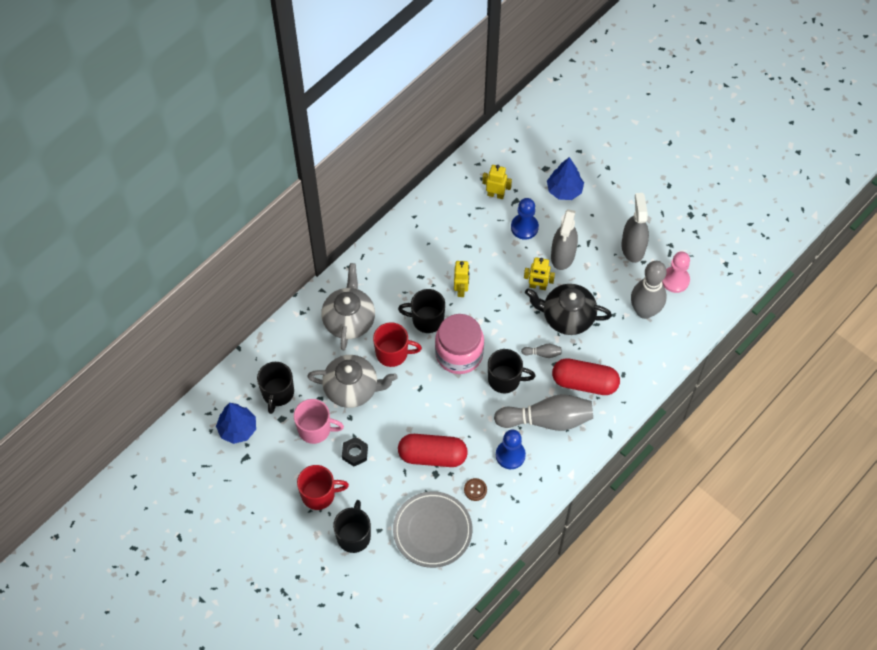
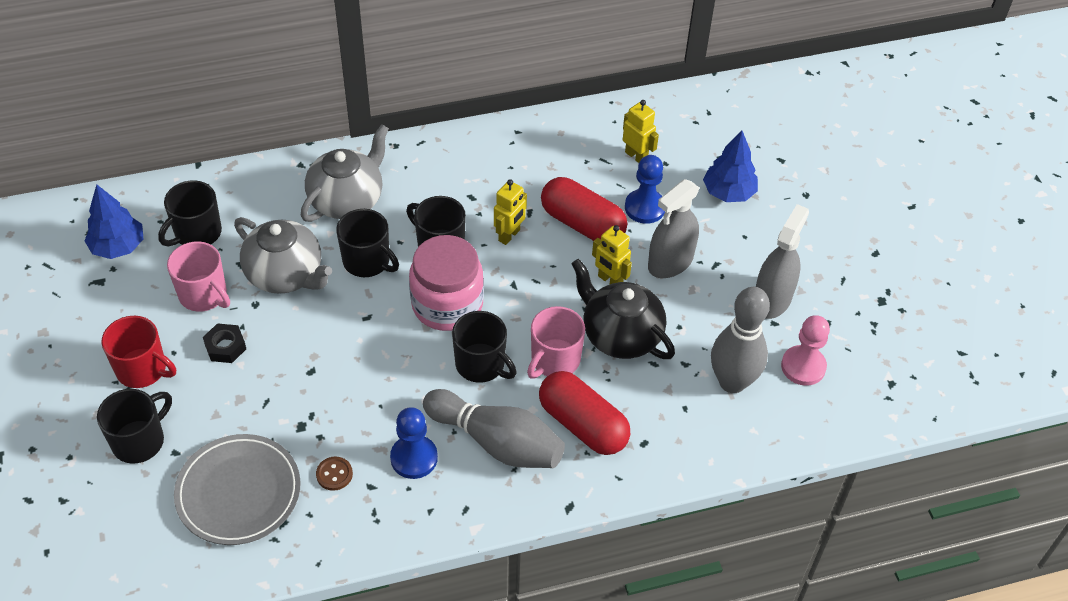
camera: 30 degrees right, 10 degrees down
red mug [373,323,422,367] -> black mug [336,209,399,277]
red capsule [398,434,468,467] -> red capsule moved to [541,177,627,241]
grey bowling pin [521,344,561,358] -> pink mug [527,306,585,379]

